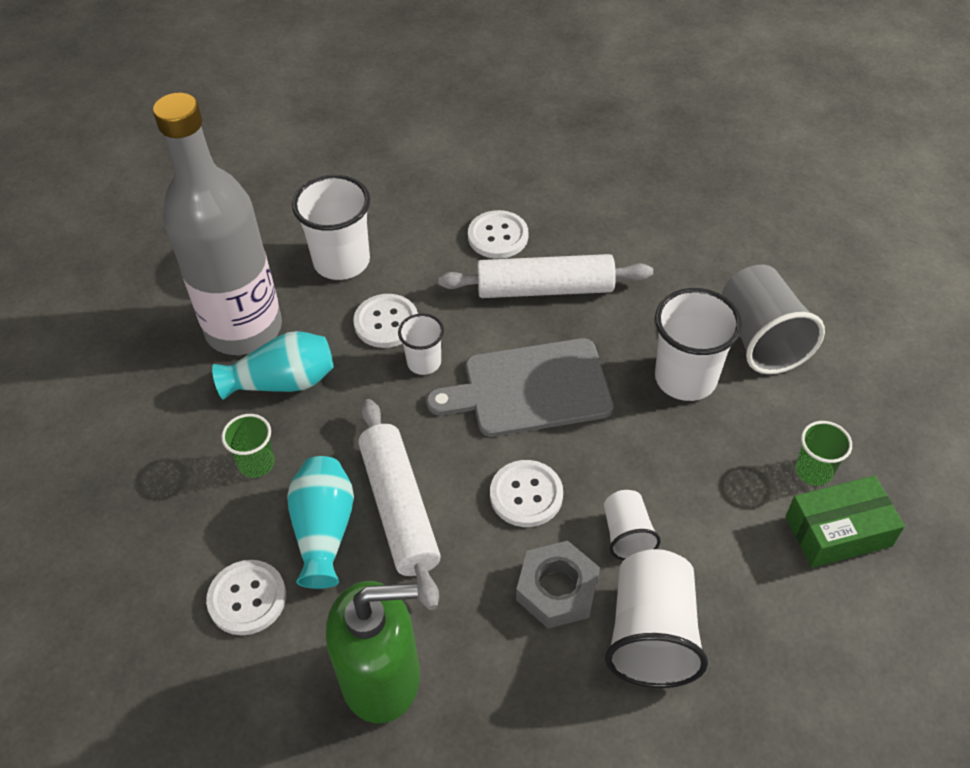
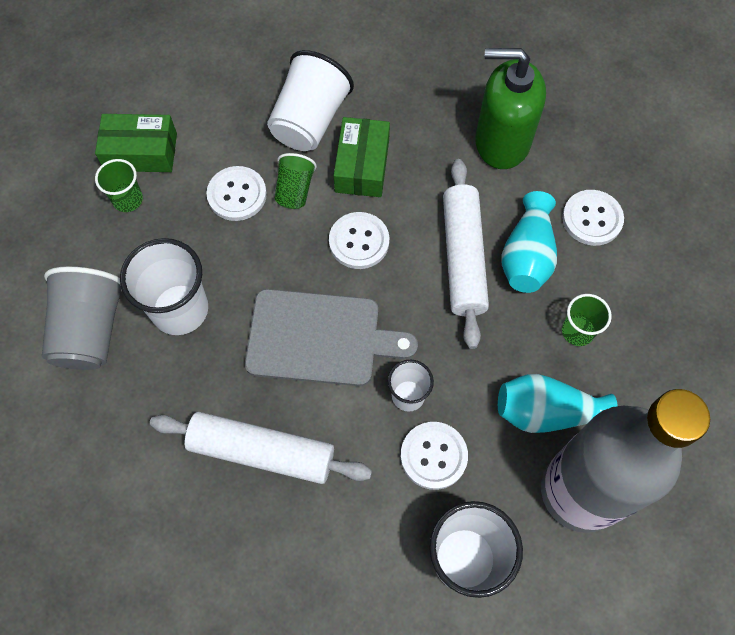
camera: 165 degrees left, 15 degrees up
white button [468,210,528,259] -> white button moved to [207,166,267,221]
grey nut [516,541,600,629] -> green box [334,117,390,197]
white cup [604,490,661,560] -> green cup [275,153,317,209]

